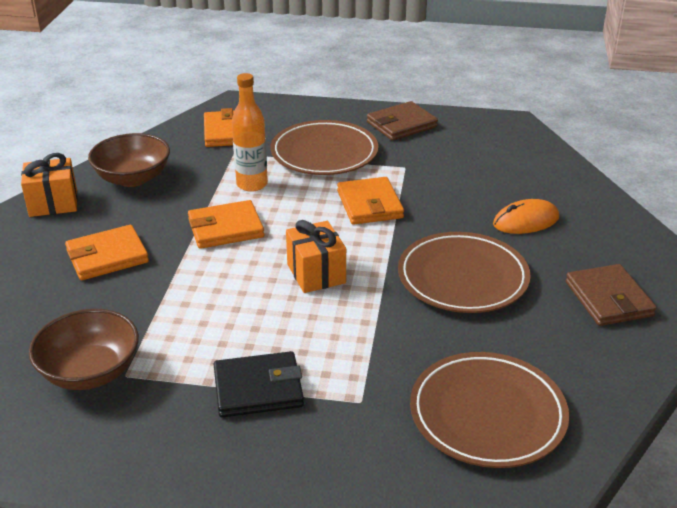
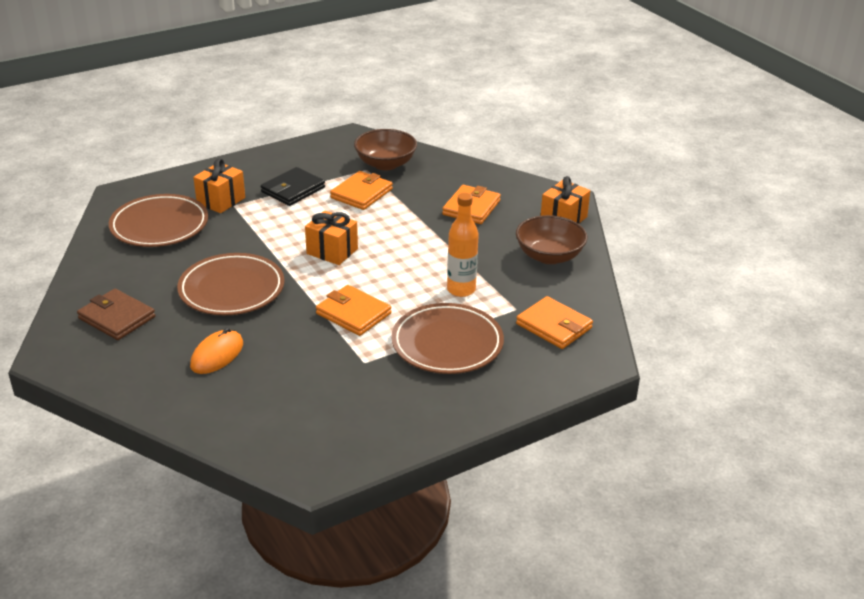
camera: 140 degrees right, 0 degrees up
orange wallet [188,200,264,249] -> orange wallet moved to [330,171,393,210]
brown wallet [367,101,438,141] -> none
none -> orange gift [193,158,245,213]

